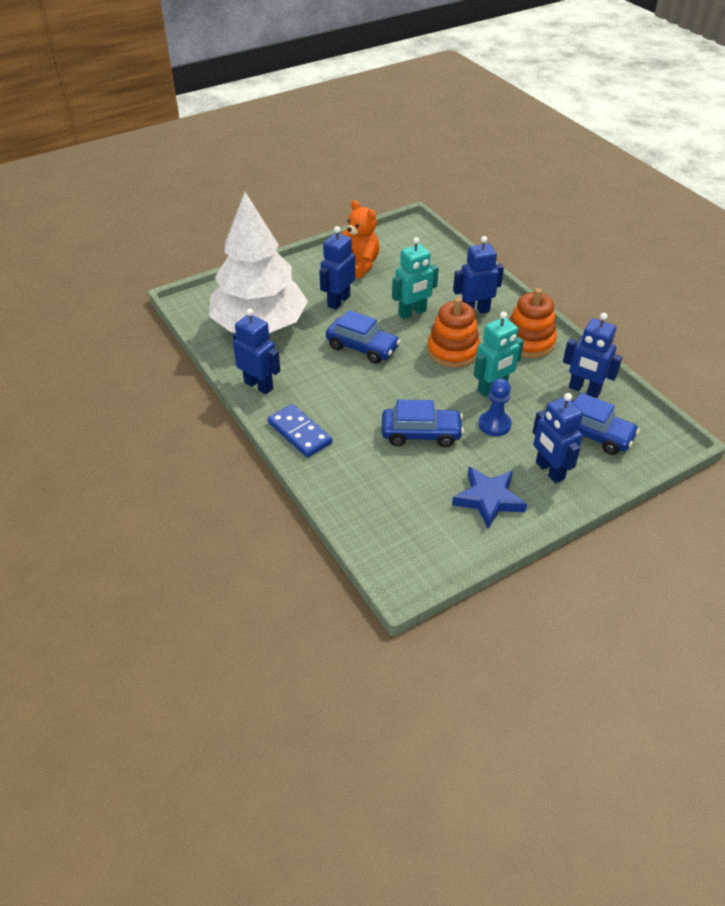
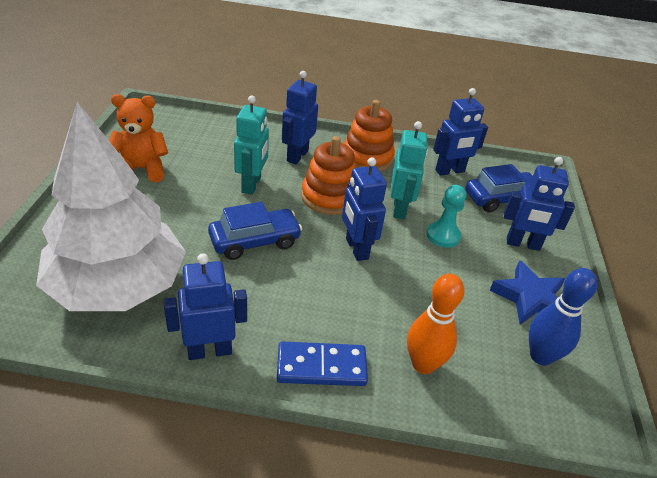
camera: 55 degrees left, 5 degrees down
blue robot [319,226,355,310] -> blue robot moved to [342,157,387,261]
blue car [382,399,464,447] -> none
blue pawn [479,378,512,436] -> turquoise pawn [426,185,466,248]
none -> orange bowling pin [407,274,464,374]
none -> blue bowling pin [529,268,598,366]

